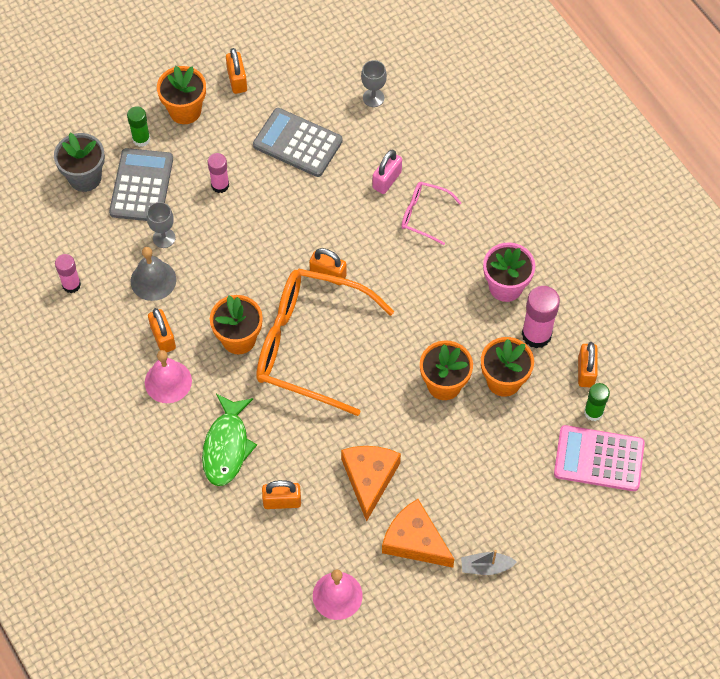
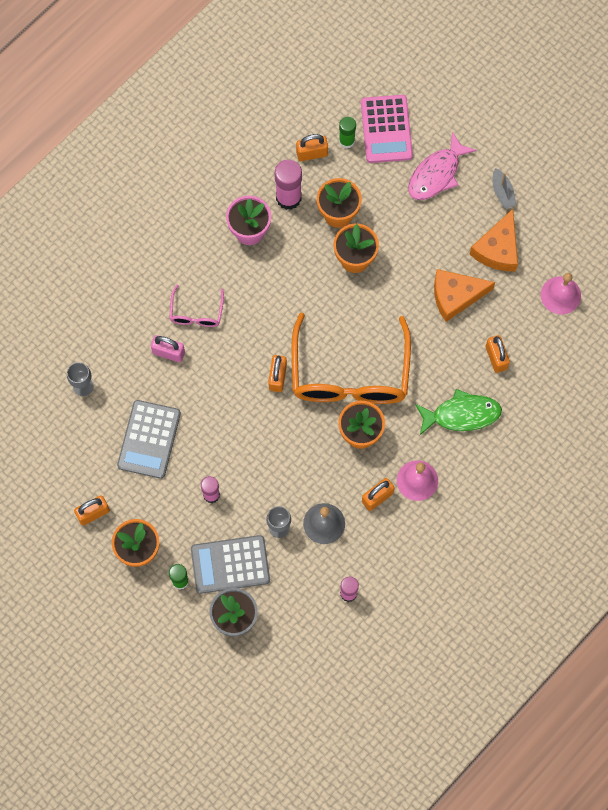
camera: 105 degrees left, 10 degrees up
none -> pink fish [408,131,477,200]

